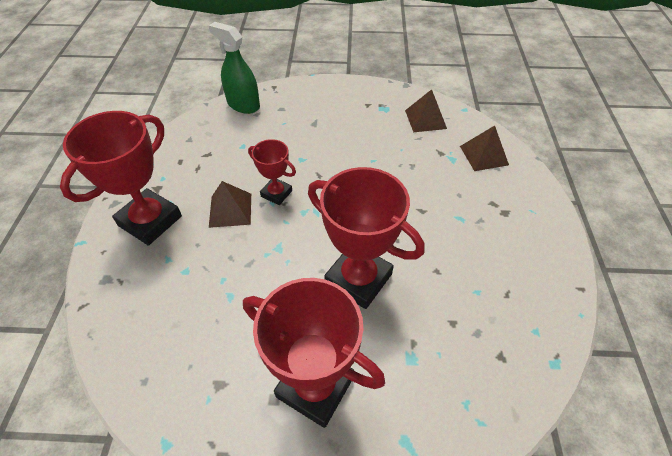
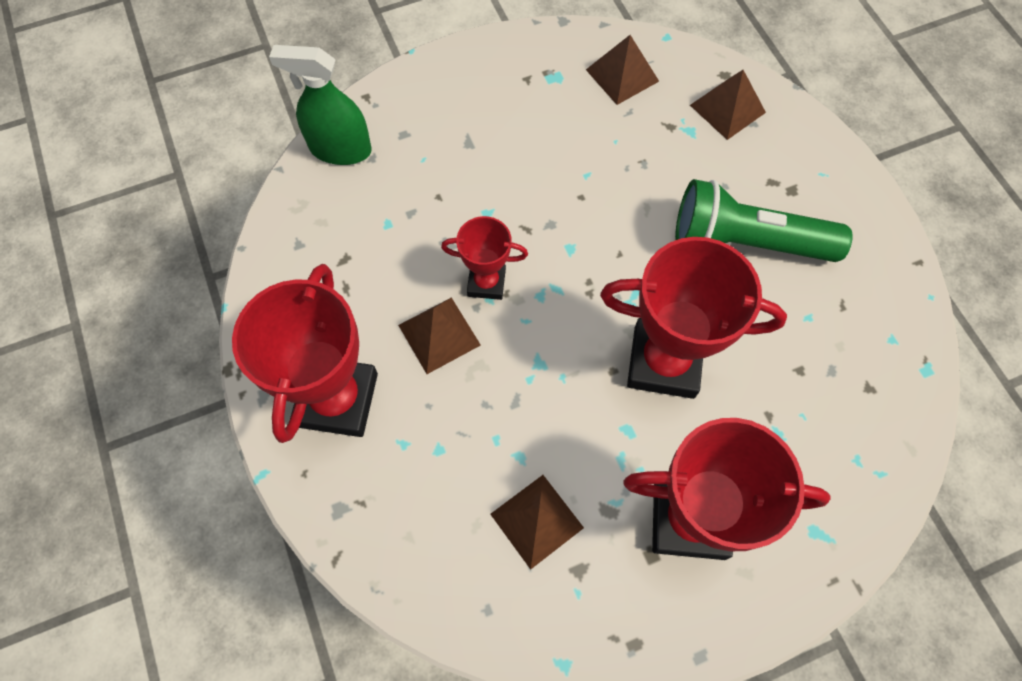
camera: 25 degrees left, 15 degrees up
none -> brown pyramid [490,475,584,570]
none -> green flashlight [675,179,853,262]

